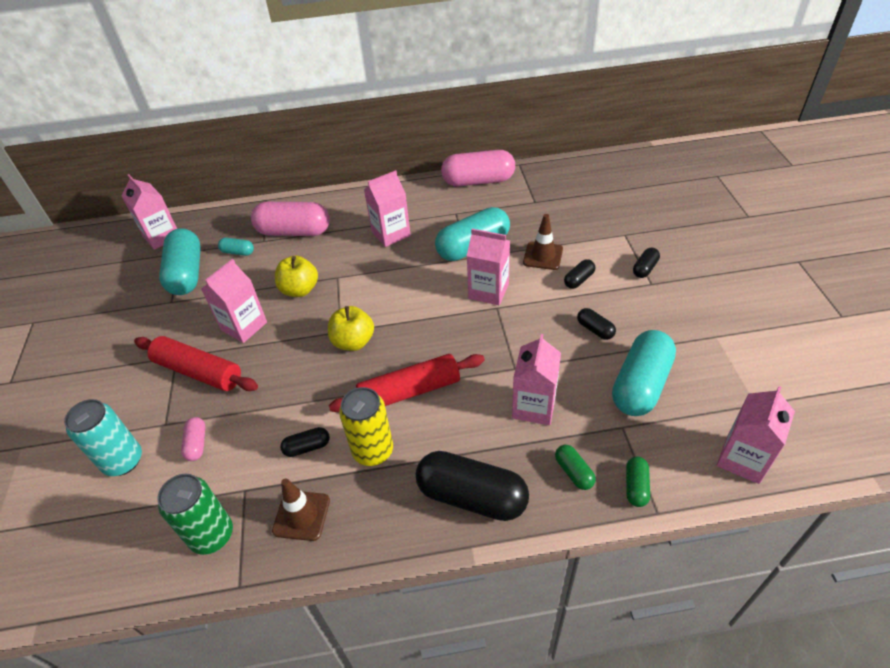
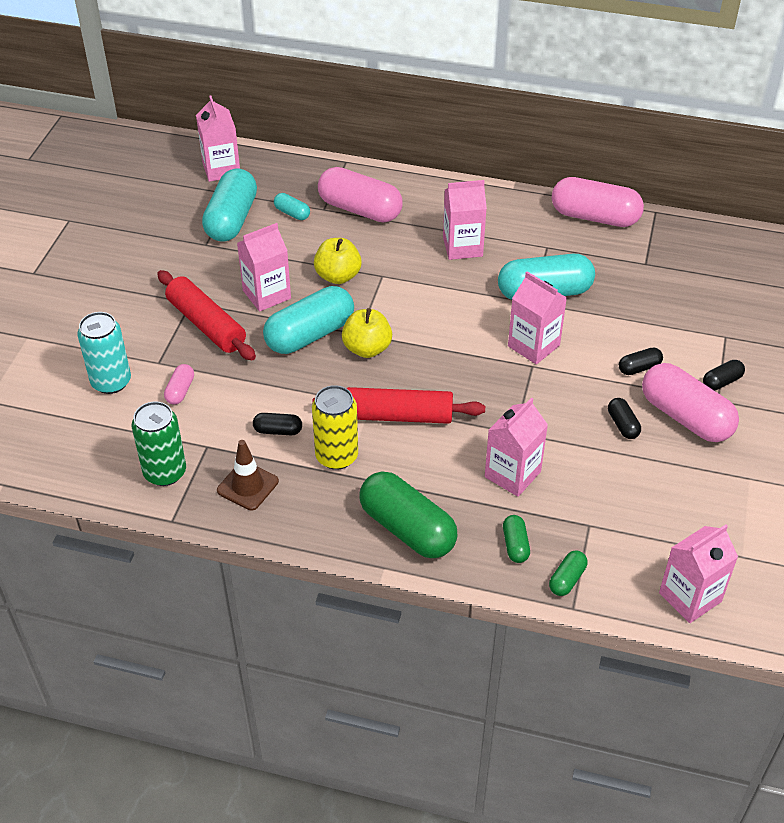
camera: 20 degrees right, 0 degrees up
black capsule [416,451,529,521] -> green capsule [360,471,458,558]
brown traffic cone [523,214,563,270] -> none
turquoise capsule [612,330,676,416] -> turquoise capsule moved to [263,286,354,354]
none -> pink capsule [642,363,739,442]

